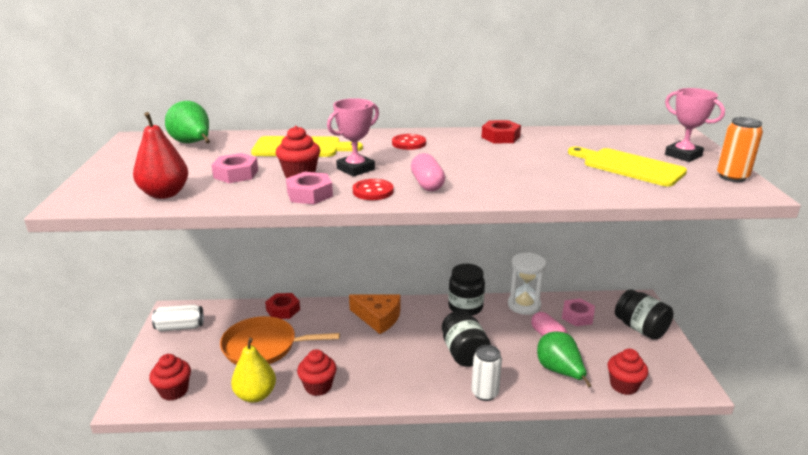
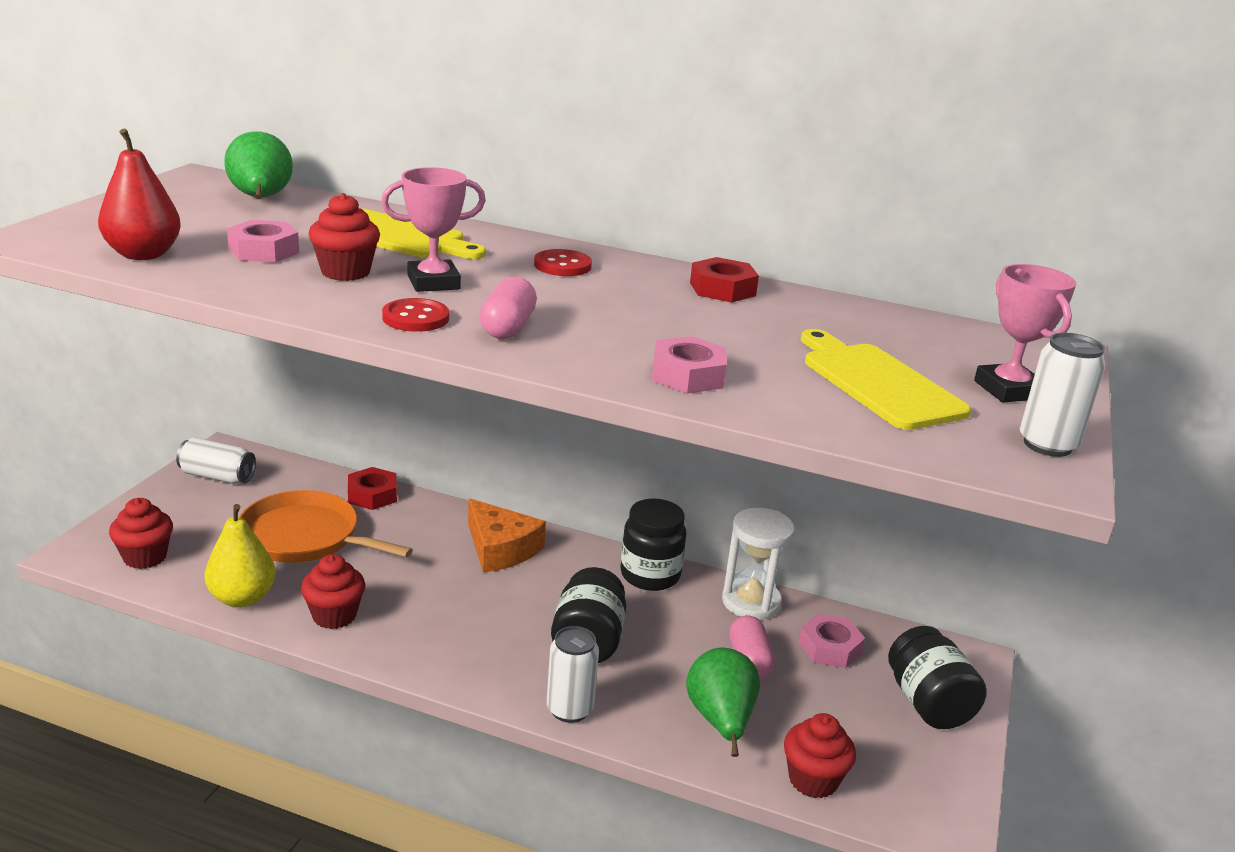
camera: 20 degrees right, 0 degrees up
pink nut [286,172,333,204] -> pink nut moved to [652,336,727,394]
orange can [717,117,763,182] -> white can [1020,333,1106,457]

